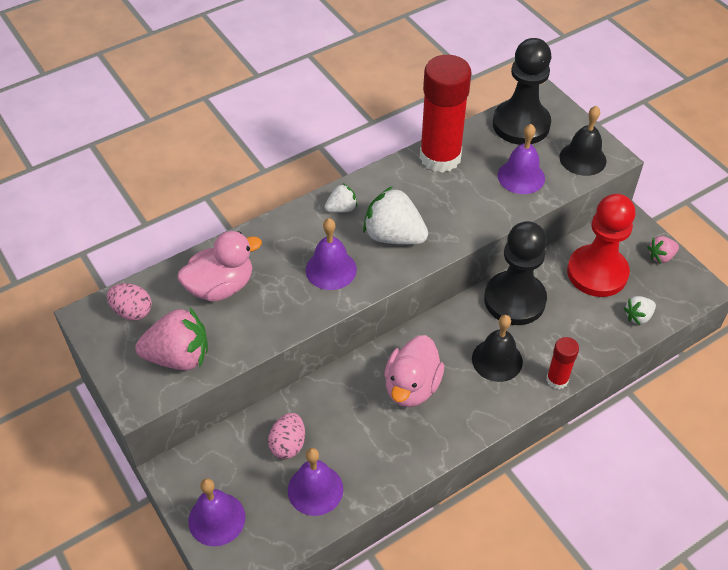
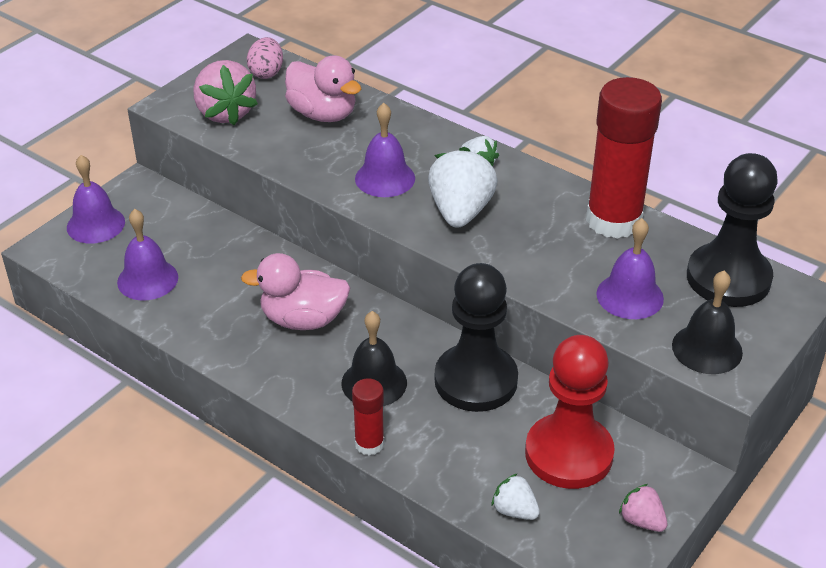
camera: 70 degrees right, 10 degrees down
pink egg [268,413,305,459] -> none

